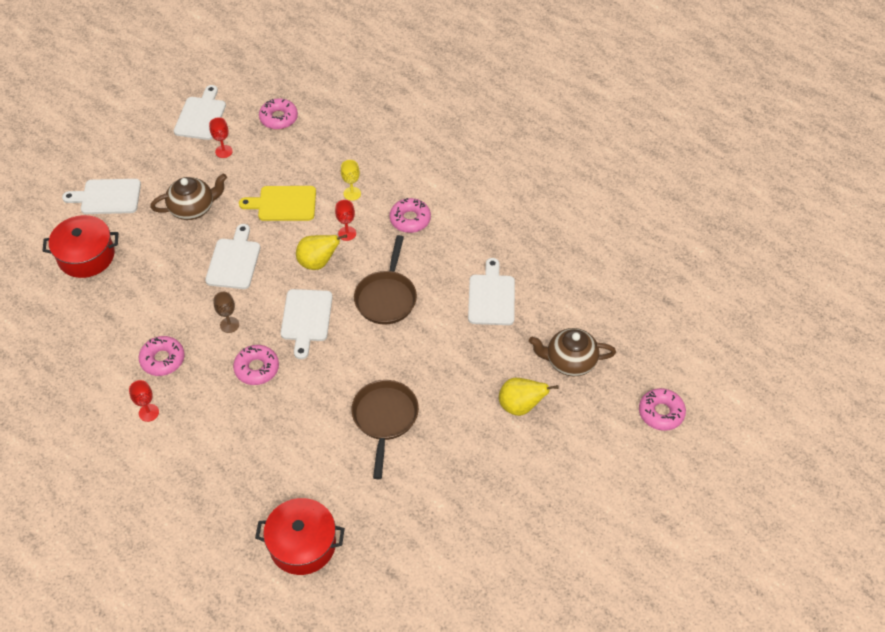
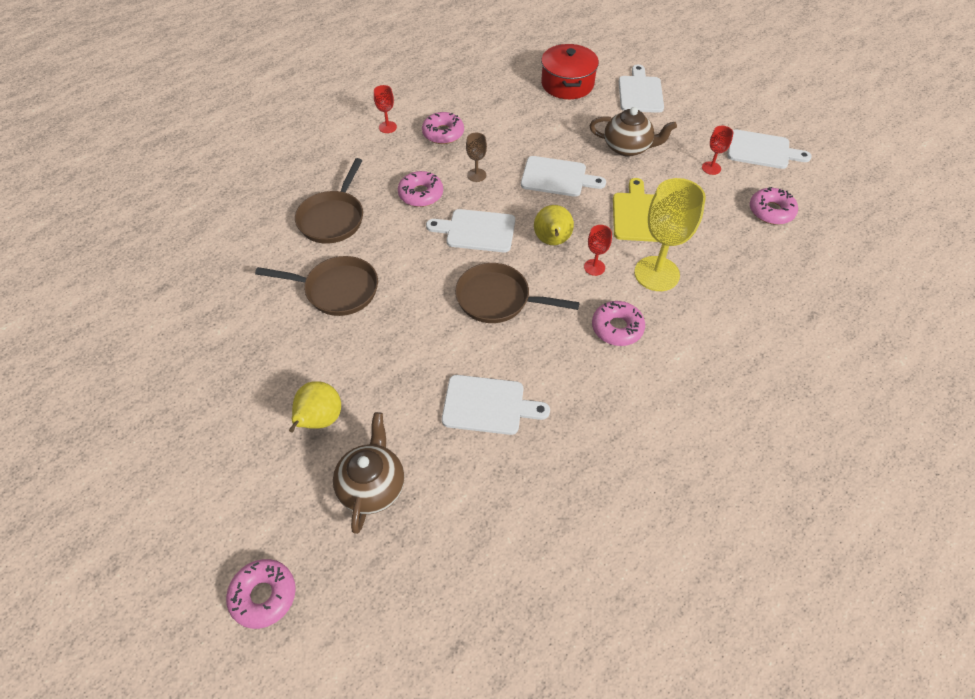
camera: 95 degrees right, 0 degrees up
brown teapot [150,174,227,220] -> brown teapot turned 60 degrees counterclockwise [590,107,677,157]
red pot [255,498,345,575] -> none
yellow goblet [341,160,361,201] -> yellow goblet [634,178,706,291], size x2.10
none -> brown pan [295,158,363,244]

